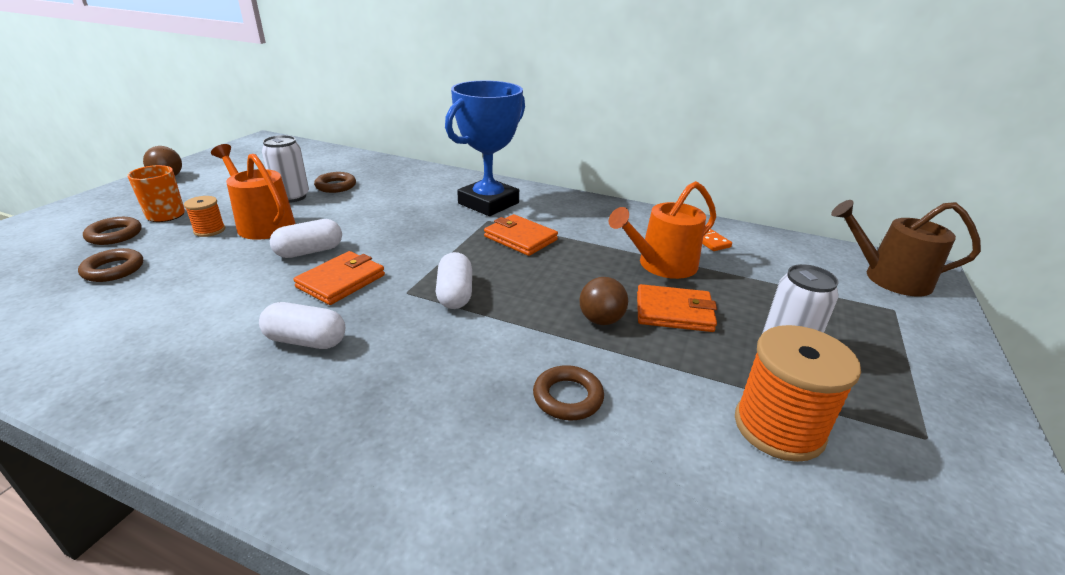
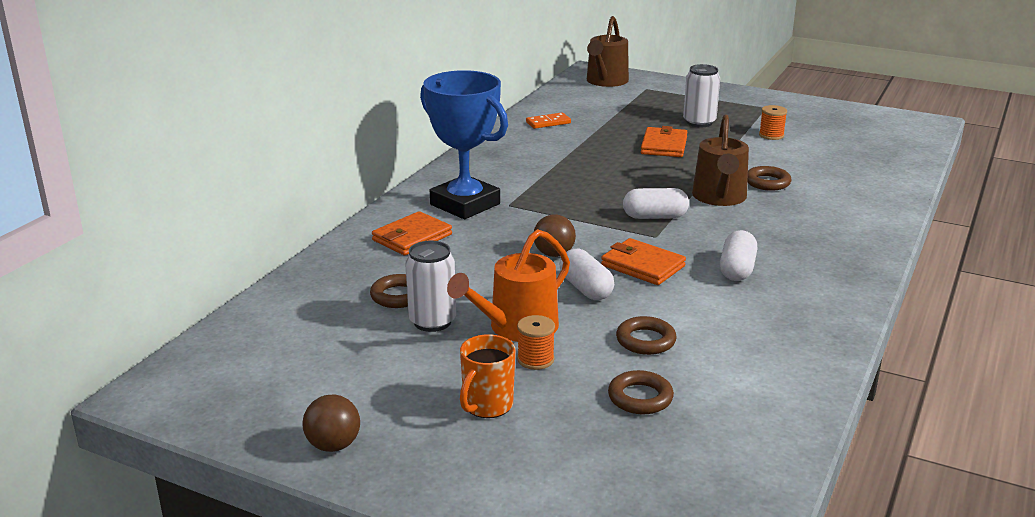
camera: 85 degrees left, 5 degrees down
brown ring [83,217,142,245] -> brown ring moved to [616,316,677,355]
orange wallet [484,214,558,256] -> orange wallet moved to [372,211,452,255]
brown ball [580,277,628,325] -> brown ball moved to [534,214,576,257]
orange watering can [608,181,716,279] -> none
orange spool [735,325,861,462] -> orange spool [759,105,787,140], size x0.51
none -> brown watering can [692,114,749,206]

